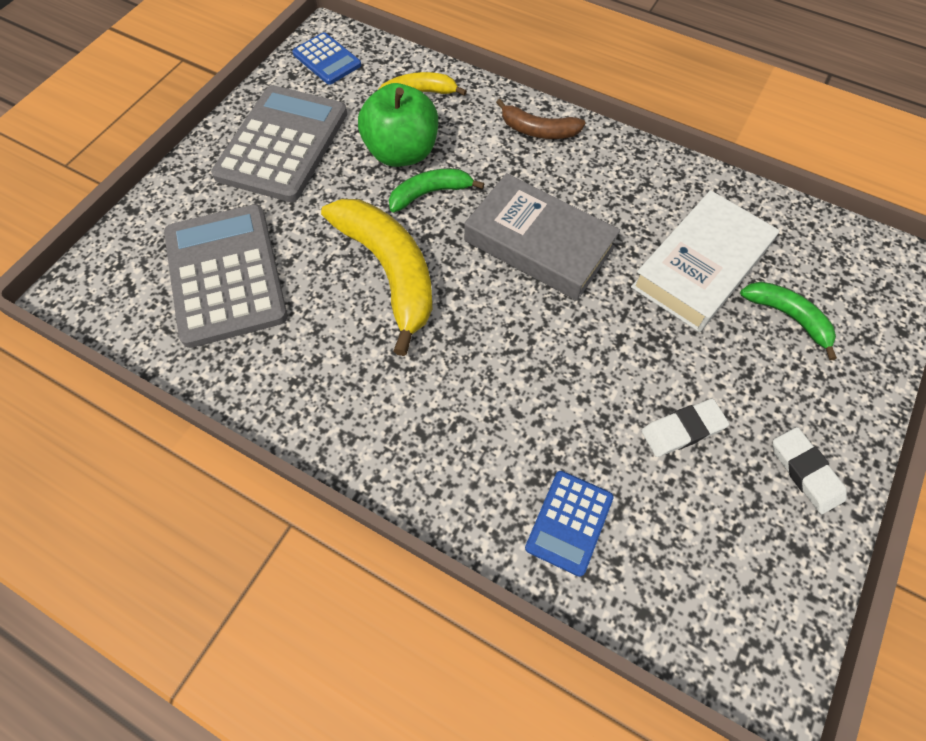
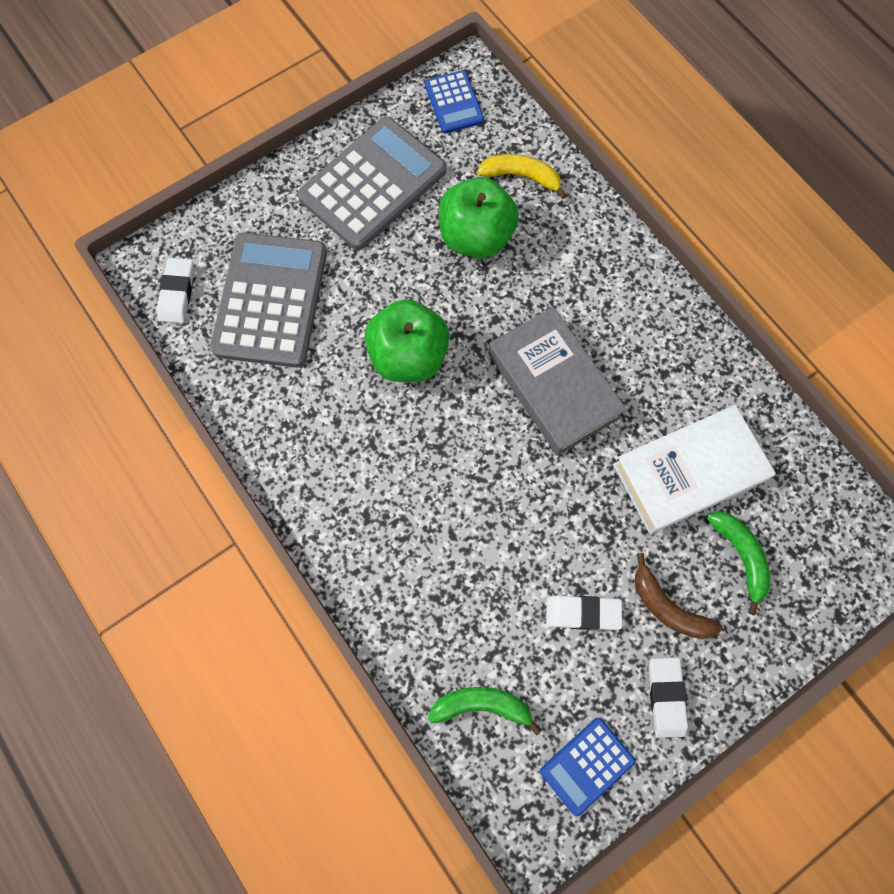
camera: 25 degrees right, 10 degrees up
yellow banana [321,199,433,356] -> green apple [364,299,449,382]
green banana [389,169,484,212] -> green banana moved to [428,687,542,735]
brown banana [496,99,585,139] -> brown banana moved to [635,553,722,639]
blue calculator [525,471,614,577] -> blue calculator moved to [540,718,635,817]
none -> white eraser [156,258,194,323]

